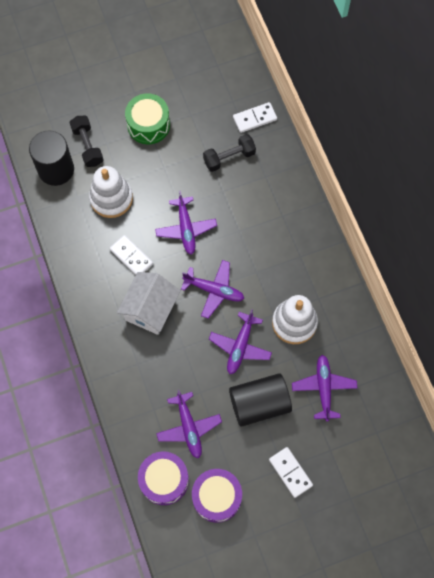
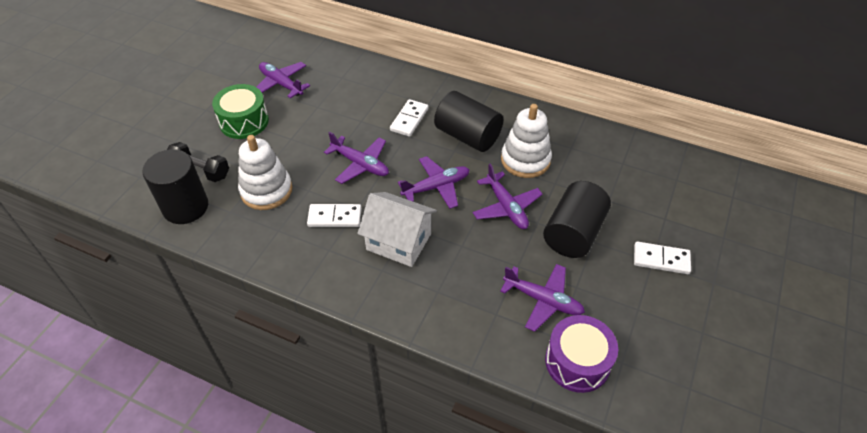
camera: 45 degrees left, 20 degrees down
white house [117,272,181,335] -> white house turned 45 degrees counterclockwise [357,192,437,267]
purple drum [192,469,242,523] -> none
black dumbbell [203,134,256,172] -> none
white domino [233,102,277,133] -> white domino moved to [390,99,429,137]
purple plane [292,355,357,422] -> purple plane moved to [257,62,310,98]
none -> black cylinder [434,91,503,152]

